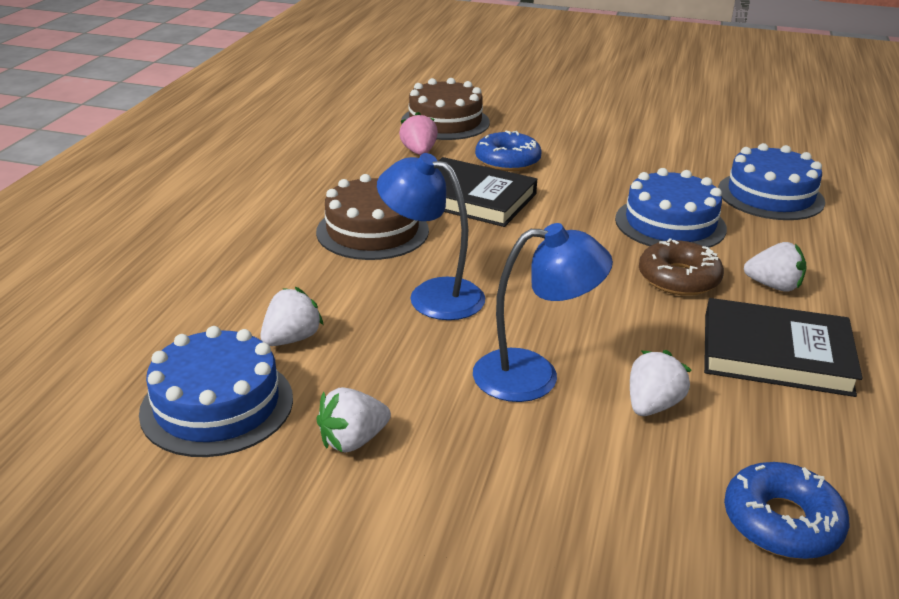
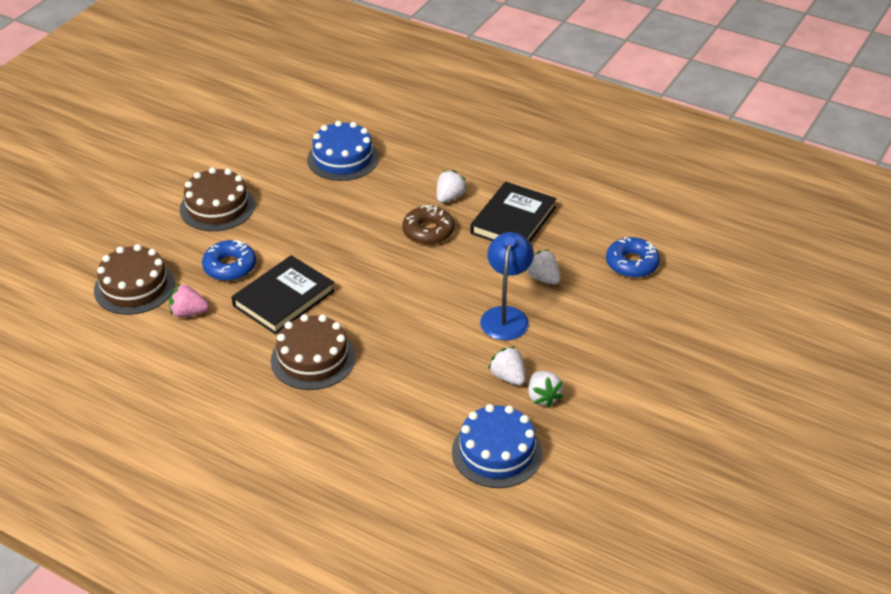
camera: 75 degrees left, 10 degrees up
white strawberry [260,287,324,346] -> white strawberry moved to [488,346,526,385]
blue lamp [377,153,485,320] -> none
blue cake [615,168,727,248] -> none
none -> brown cake [180,167,255,231]

